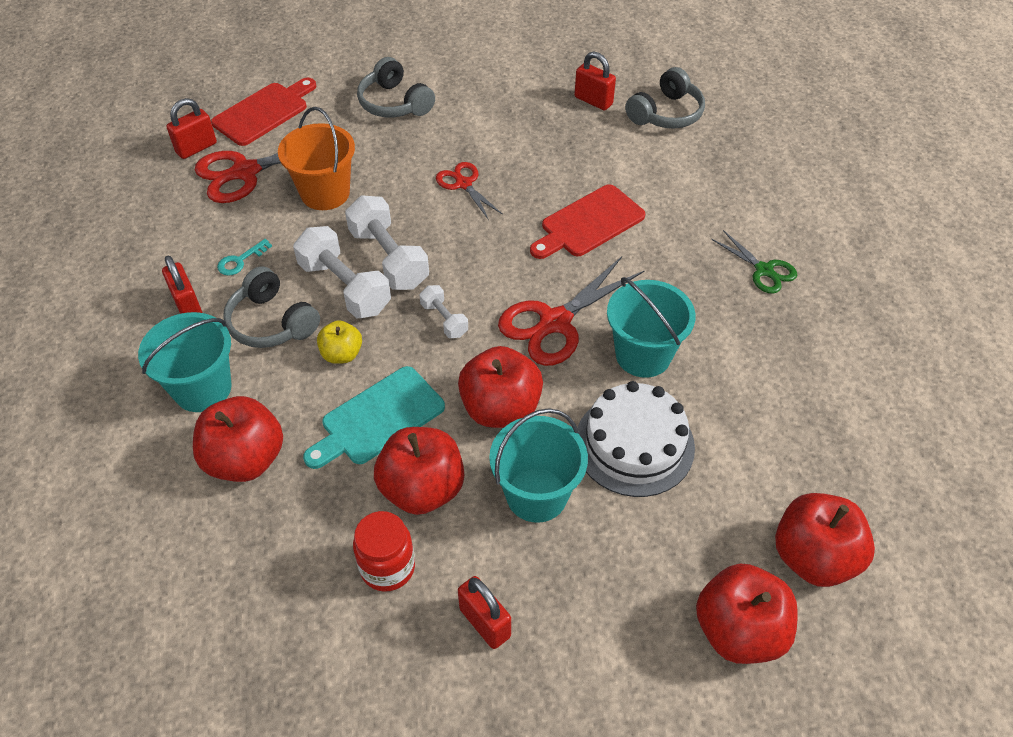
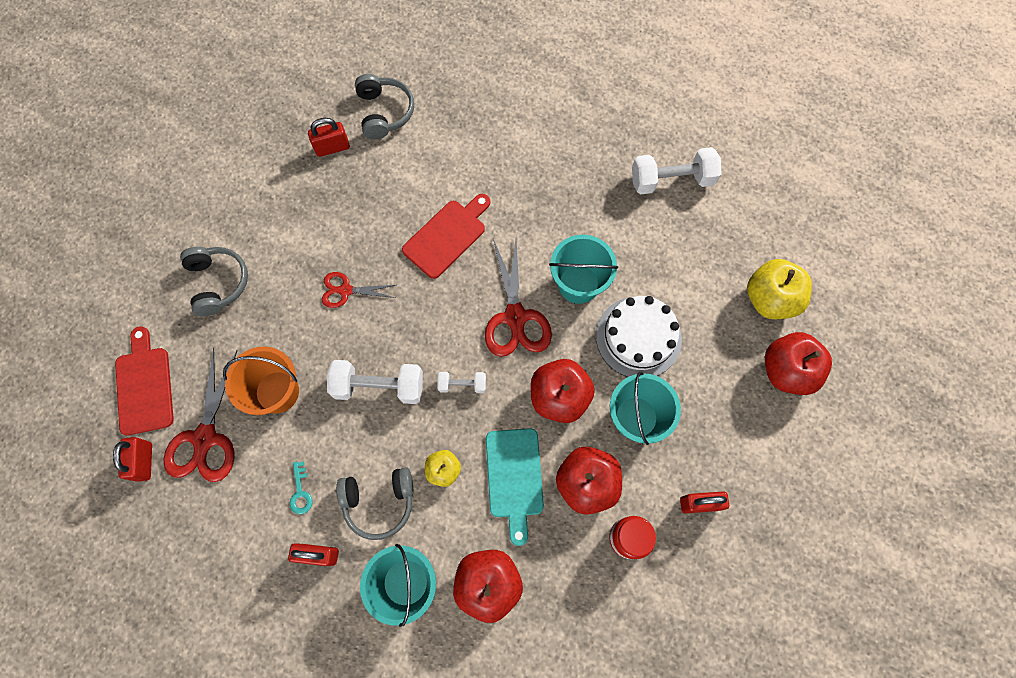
camera: 55 degrees left, 20 degrees up
white dumbbell [293,226,391,319] -> white dumbbell moved to [632,147,722,195]
grey headphones [357,57,435,118] -> grey headphones turned 105 degrees counterclockwise [180,247,248,316]
red cutting board [530,184,645,259] -> red cutting board turned 135 degrees counterclockwise [402,194,490,279]
green scissors [711,230,797,294] -> none
red apple [775,493,875,587] -> yellow apple [747,259,812,319]

